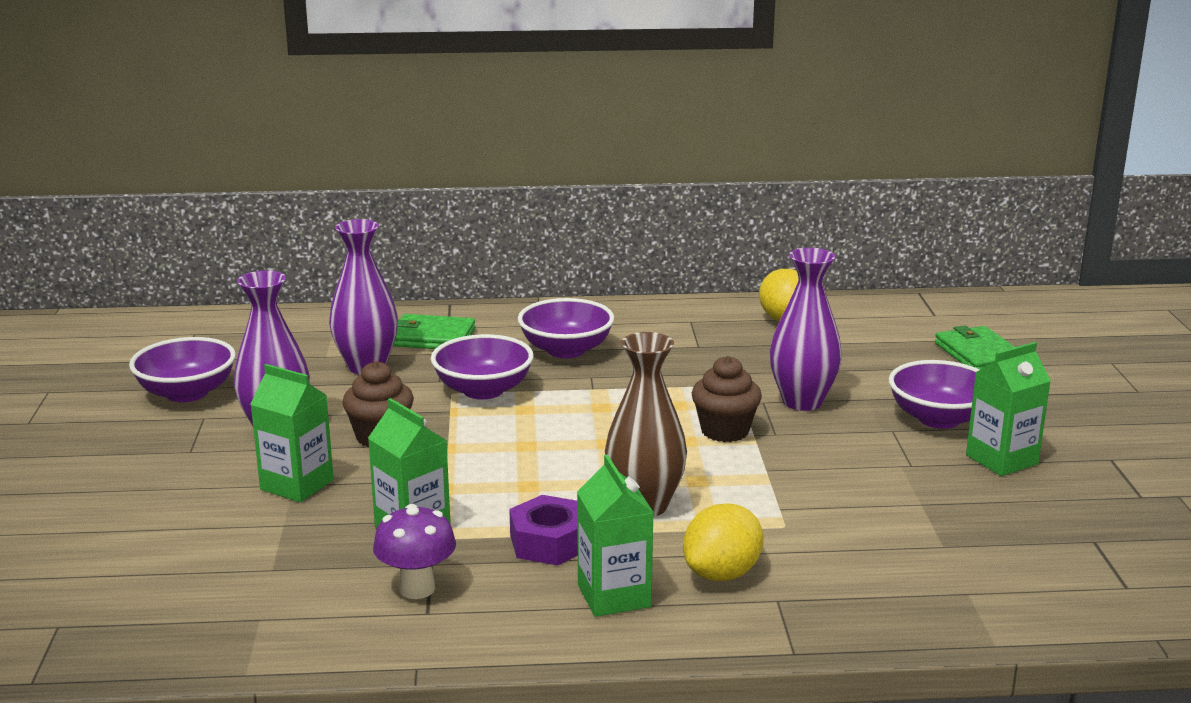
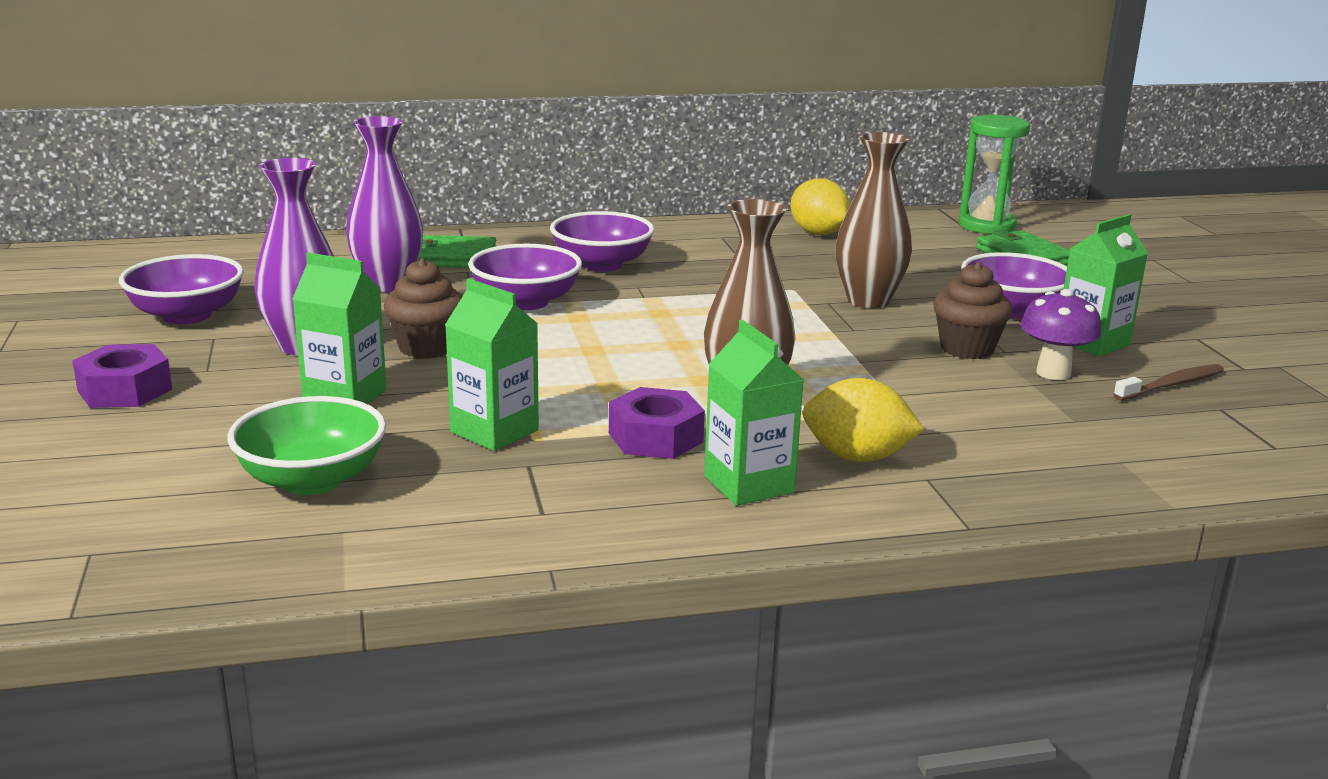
camera: 10 degrees left, 0 degrees up
purple mushroom [373,504,456,599] -> purple mushroom moved to [1021,289,1101,380]
yellow lemon [683,503,763,581] -> yellow lemon turned 75 degrees clockwise [803,378,924,462]
brown cupcake [692,356,762,442] -> brown cupcake moved to [933,262,1013,359]
purple vase [770,248,842,411] -> brown vase [836,132,912,309]
none -> purple nut [72,344,172,408]
none -> green bowl [227,396,386,495]
none -> green hourglass [958,115,1030,234]
none -> brown toothbrush [1113,364,1224,401]

